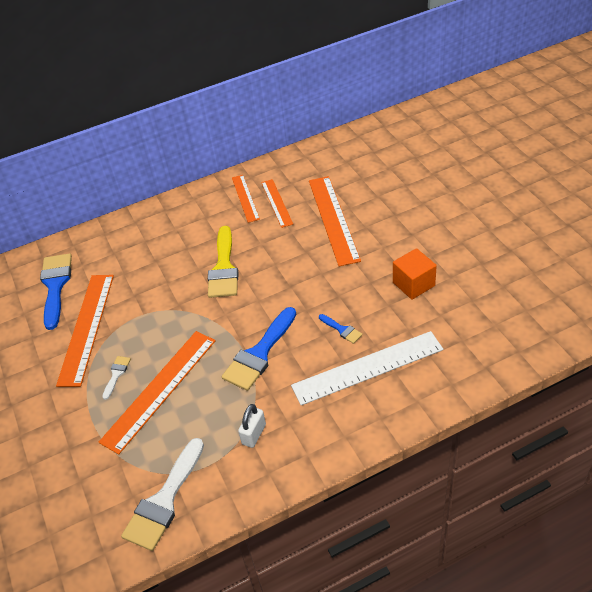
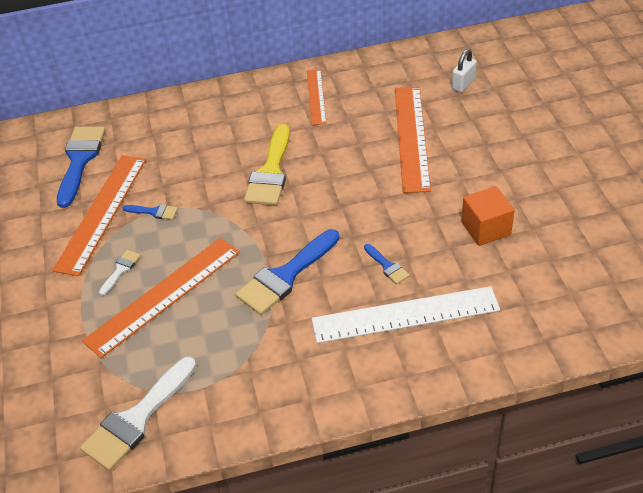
camera: 10 degrees right, 0 degrees up
white padlock [238,404,266,448] -> white padlock moved to [452,49,477,92]
orange ruler [261,179,293,228] -> none
none -> blue brush [123,204,178,220]

